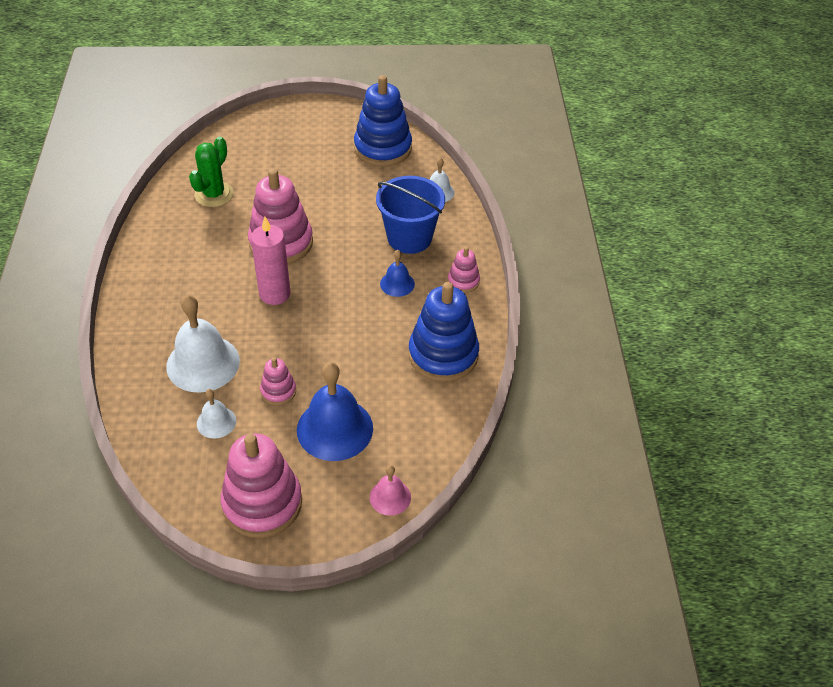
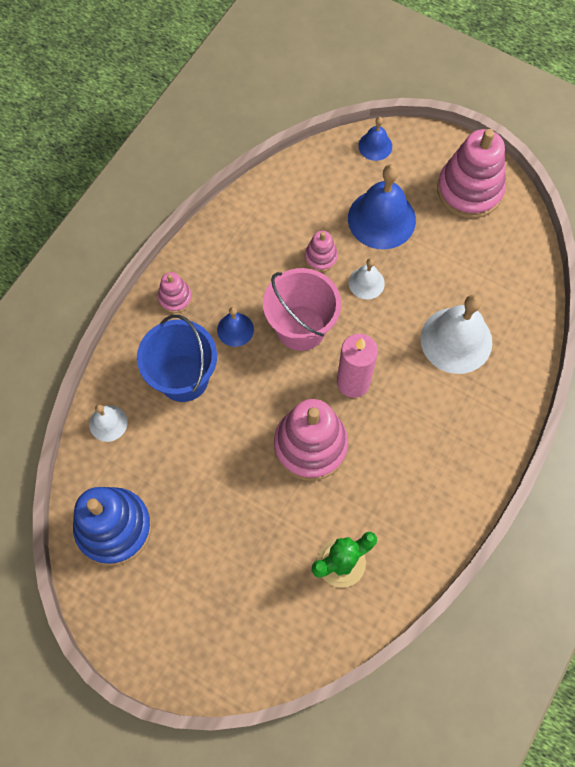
camera: 145 degrees left, 20 degrees up
white bell [197,389,236,439] -> white bell moved to [349,258,385,299]
pink stacking toy [260,357,296,405] -> pink stacking toy moved to [305,231,338,272]
pink bell [370,465,411,516] -> blue bell [358,117,392,161]
blue stacking toy [409,282,479,382] -> none
none -> pink bucket [263,268,341,351]

